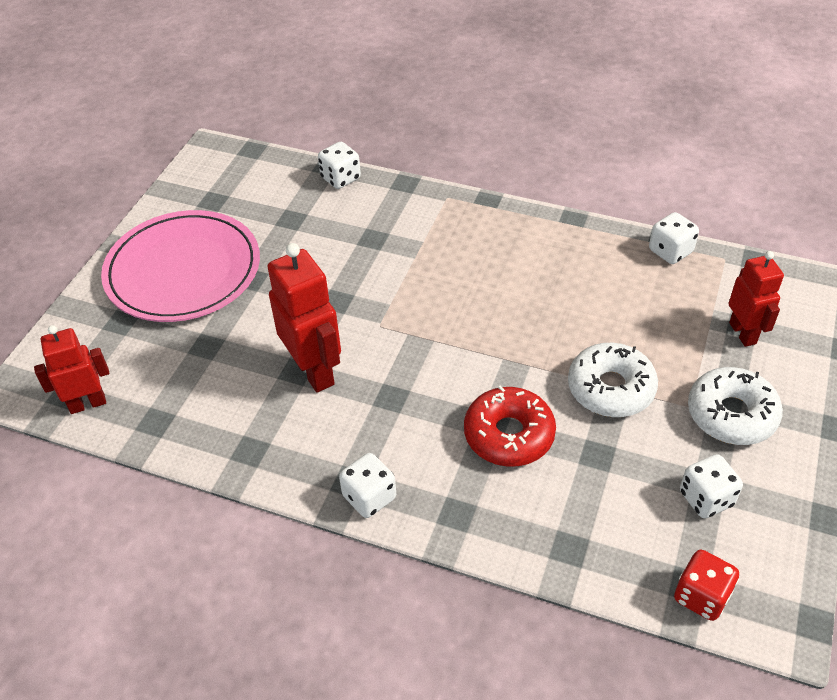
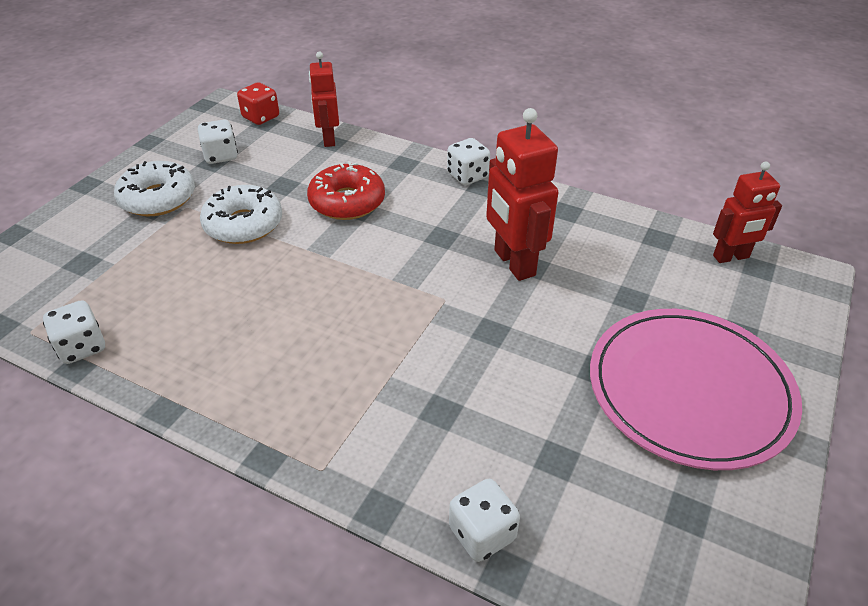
camera: 175 degrees left, 5 degrees down
red robot [728,251,784,347] -> red robot moved to [309,51,339,147]

